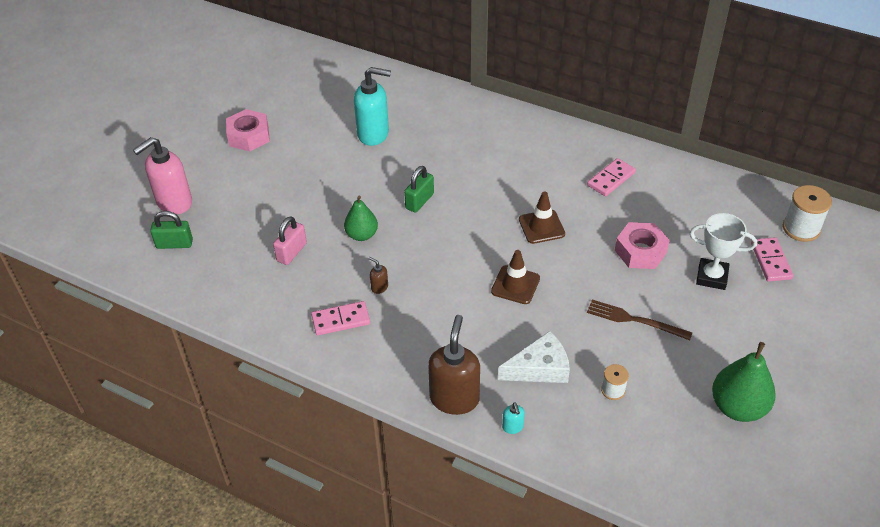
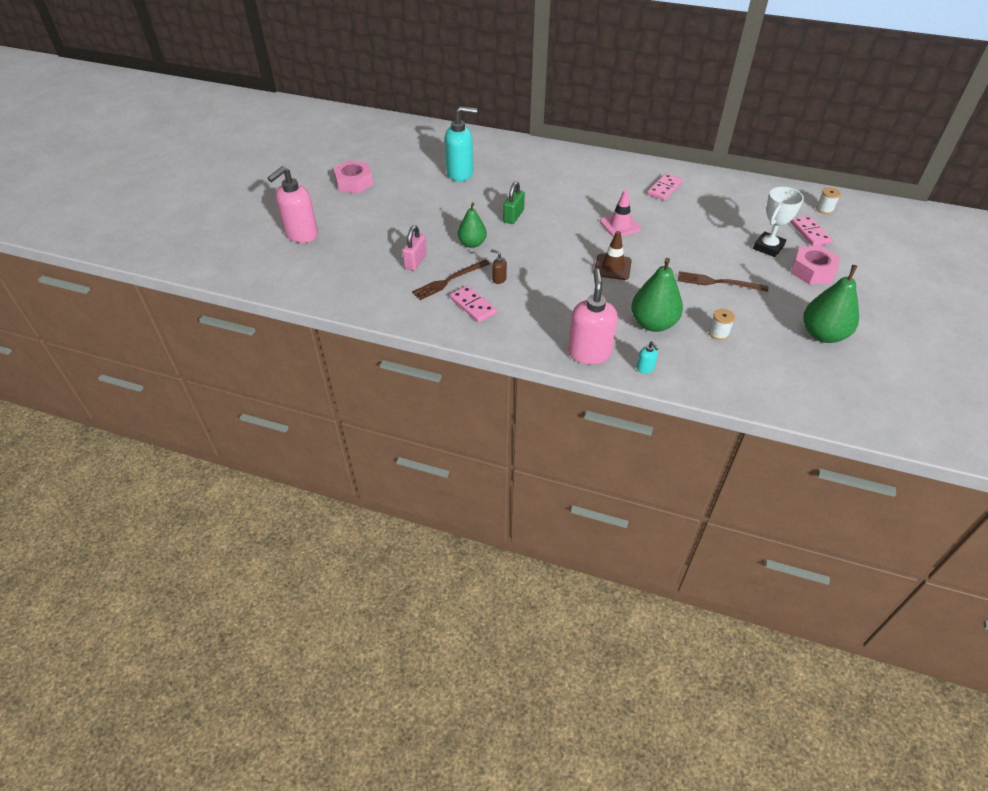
camera: 10 degrees left, 0 degrees up
green padlock [150,211,193,249] -> none
pink domino [311,301,370,335] -> pink domino turned 75 degrees clockwise [450,285,497,323]
brown soap dispenser [428,315,480,415] -> pink soap dispenser [568,268,618,364]
white cheese [498,331,570,383] -> green pear [631,258,683,332]
brown traffic cone [519,191,565,244] -> pink traffic cone [600,190,641,237]
pink nut [615,222,670,269] -> pink nut moved to [791,246,840,285]
white trophy [690,213,757,290] -> white trophy turned 60 degrees counterclockwise [753,187,804,257]
white spool [783,185,832,242] -> white spool [816,187,841,214], size x0.57
none -> brown fork [412,260,490,300]

